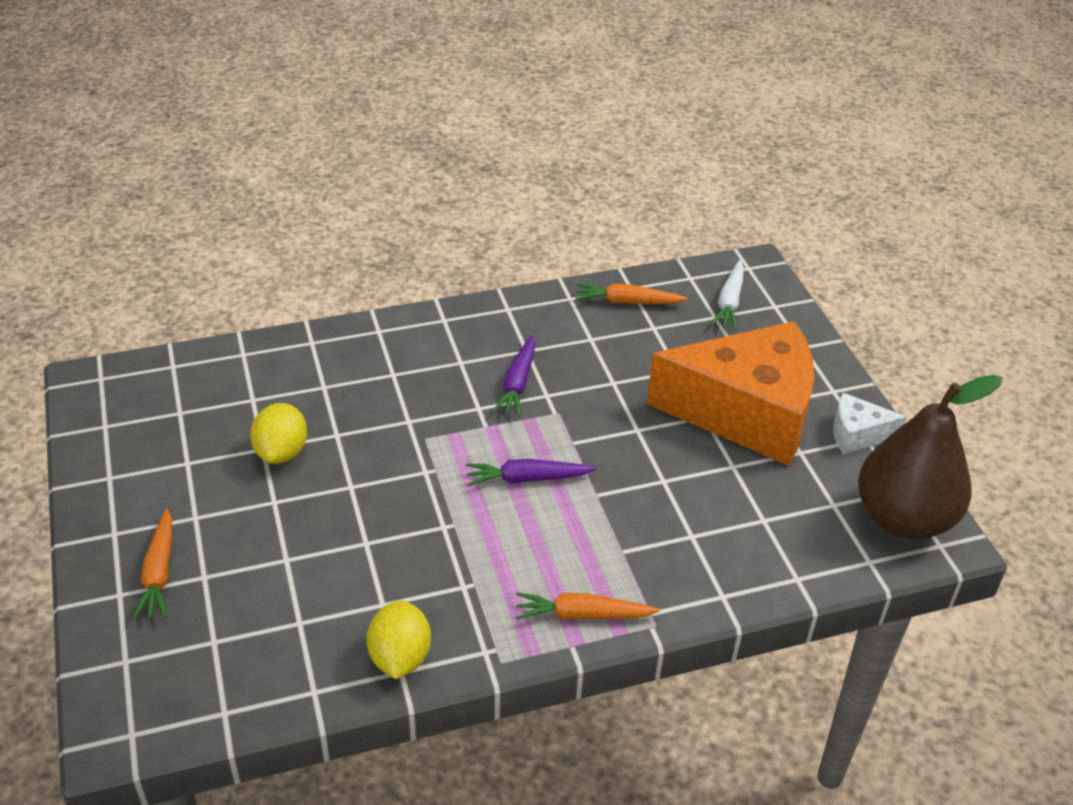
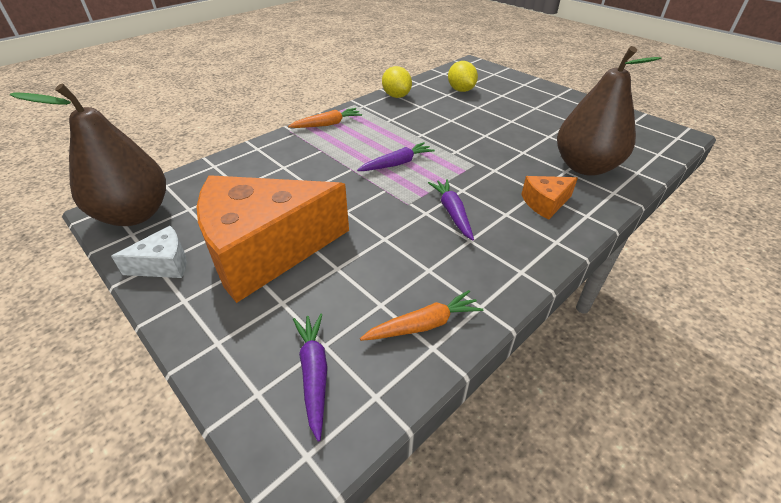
camera: 155 degrees right, 0 degrees up
orange carrot [132,508,172,620] -> none
yellow lemon [250,403,307,464] -> yellow lemon moved to [448,61,478,92]
white carrot [711,260,744,330] -> purple carrot [293,313,327,442]
none -> orange cheese [521,176,578,219]
none -> brown pear [557,46,662,176]

